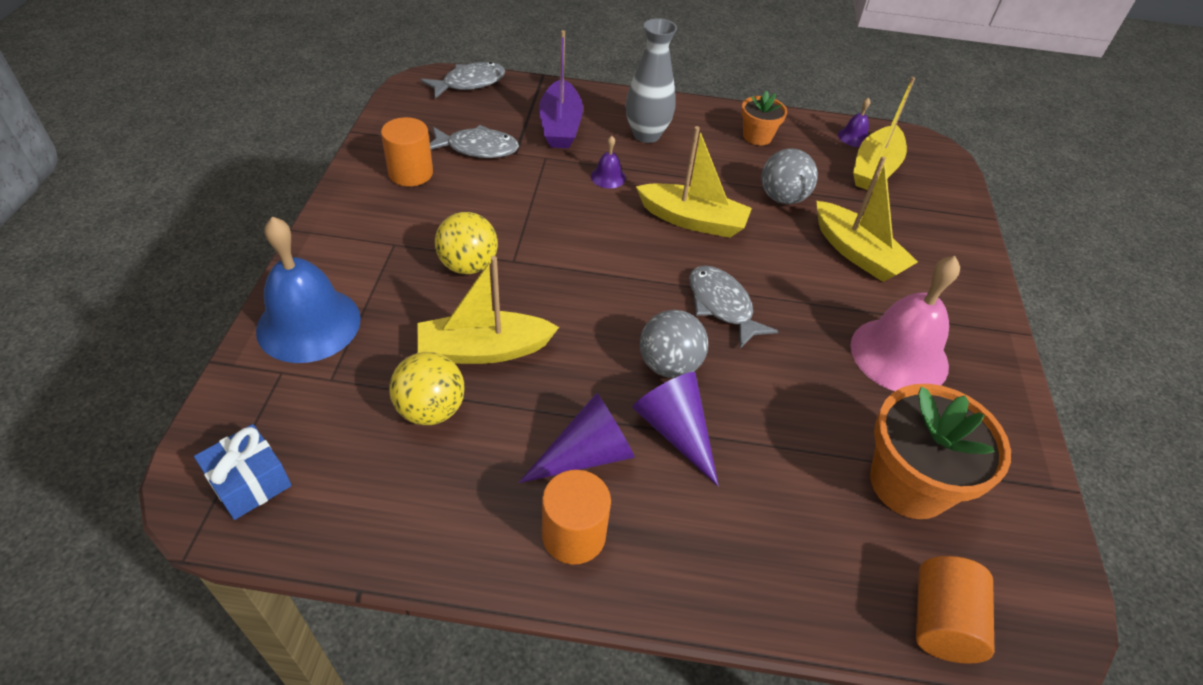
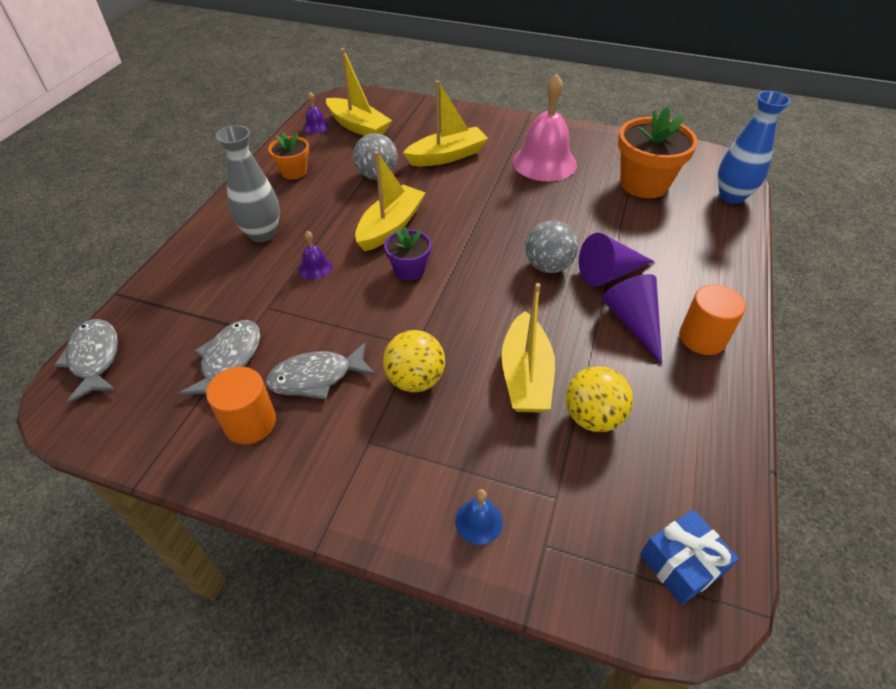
camera: 75 degrees left, 0 degrees up
blue bell [256,216,361,363] -> blue bell [455,489,503,545], size x0.44
purple boat [539,30,583,148] -> none
grey fish [689,265,778,349] -> grey fish moved to [266,342,376,400]
orange cylinder [916,556,995,664] -> blue vase [718,91,791,204]
none -> purple flower pot [384,226,432,281]

